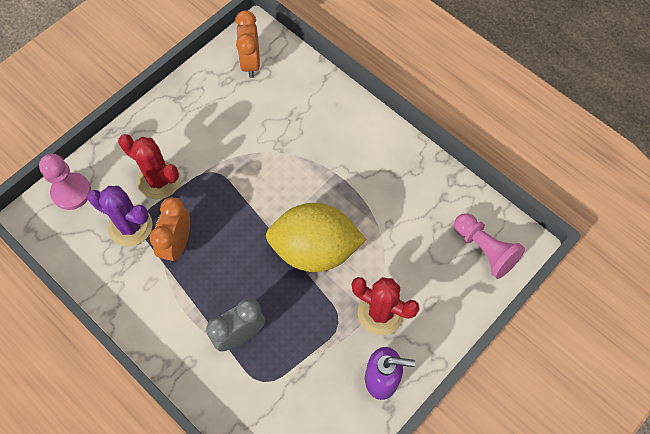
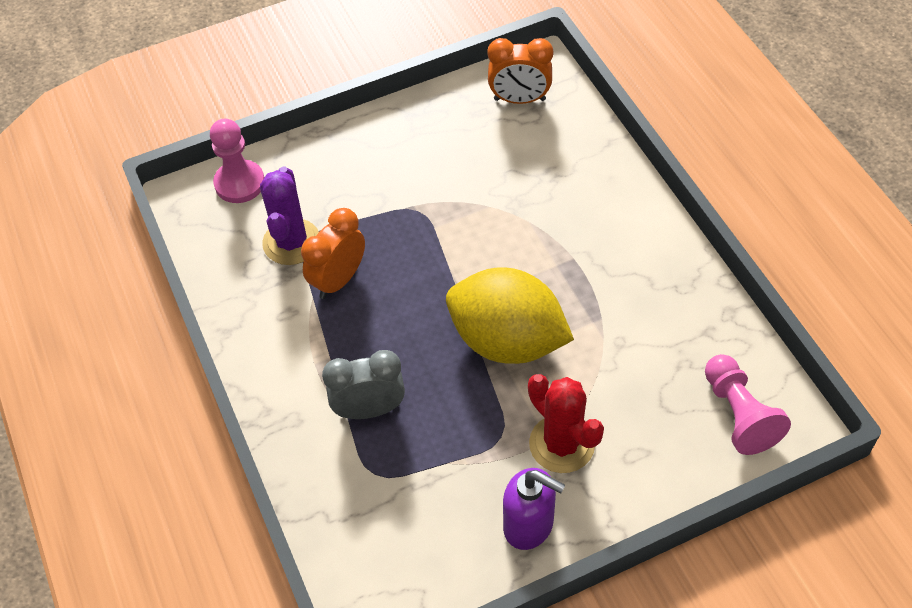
camera: 25 degrees right, 10 degrees down
purple cactus [87,186,153,246] -> purple cactus turned 45 degrees clockwise [260,167,319,265]
red cactus [118,134,181,200] -> none
orange clock [235,10,260,78] -> orange clock turned 105 degrees counterclockwise [487,38,553,104]

